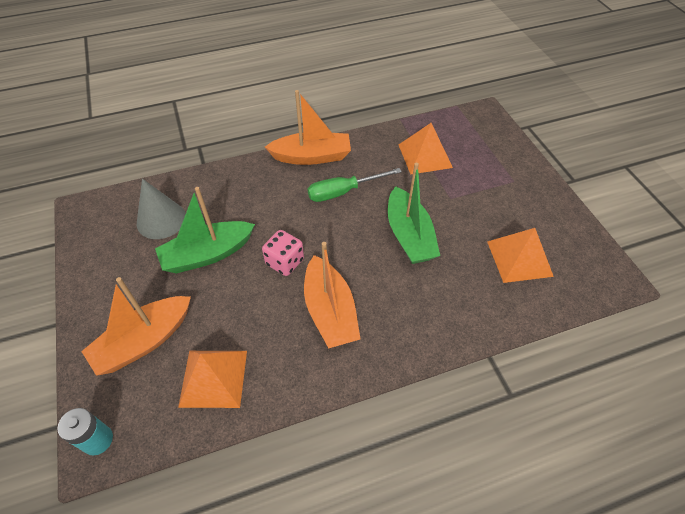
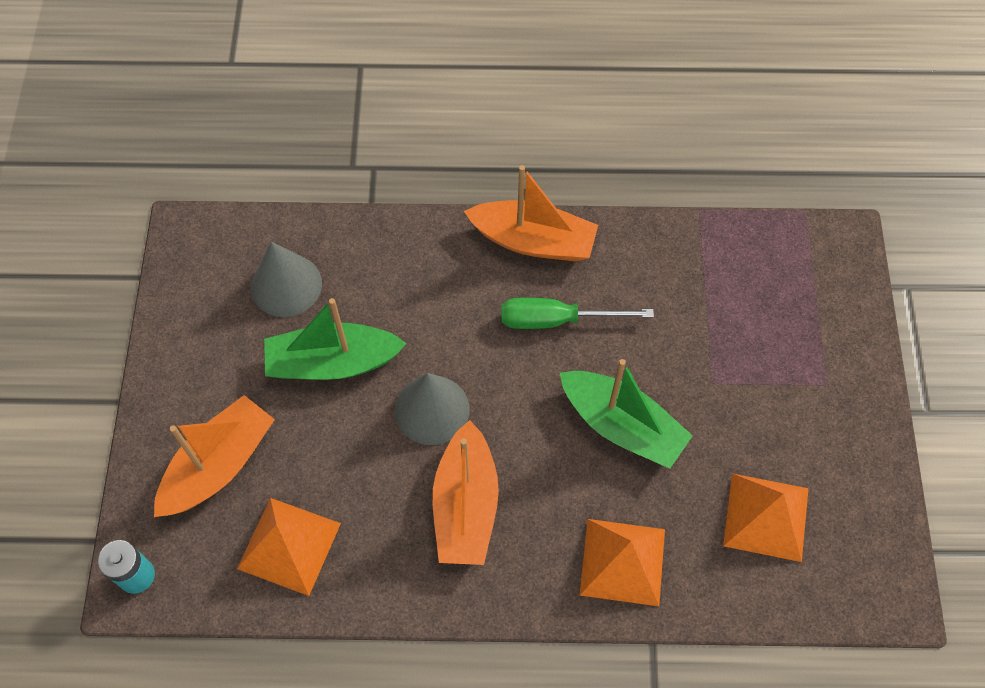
camera: 20 degrees right, 10 degrees up
orange boat [81,277,191,376] -> orange boat turned 150 degrees clockwise [154,395,275,517]
pink dice [262,230,304,276] -> grey cone [395,373,469,445]
green boat [388,163,440,264] -> green boat turned 60 degrees counterclockwise [560,359,693,469]
orange pyramid [399,123,453,174] -> orange pyramid moved to [580,519,665,606]

